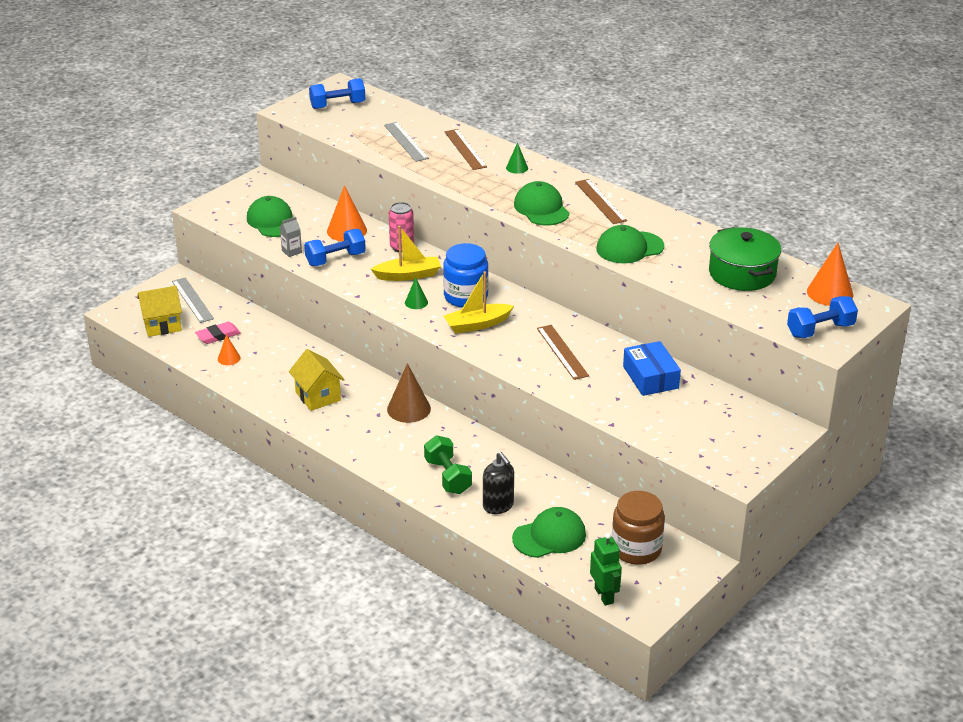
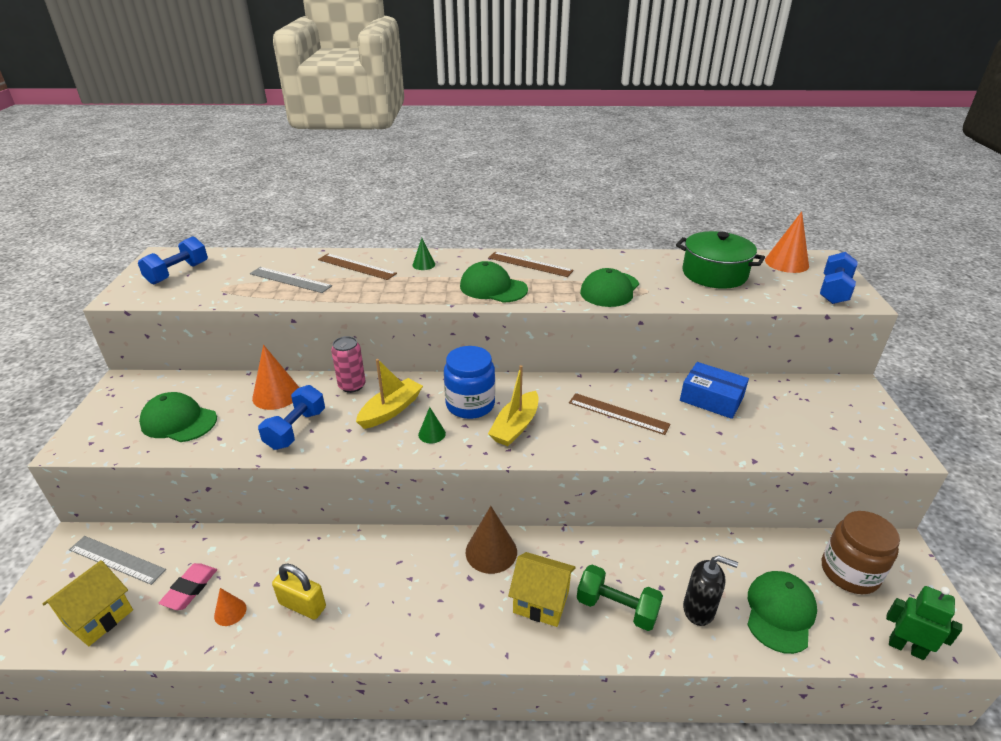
camera: 40 degrees left, 0 degrees up
grey carton [280,217,302,257] -> none
yellow house [289,349,345,411] -> yellow house moved to [508,552,576,627]
none -> yellow padlock [272,564,326,620]

